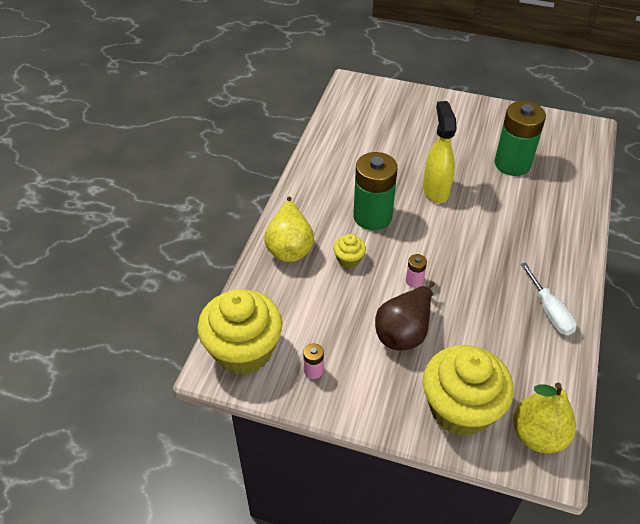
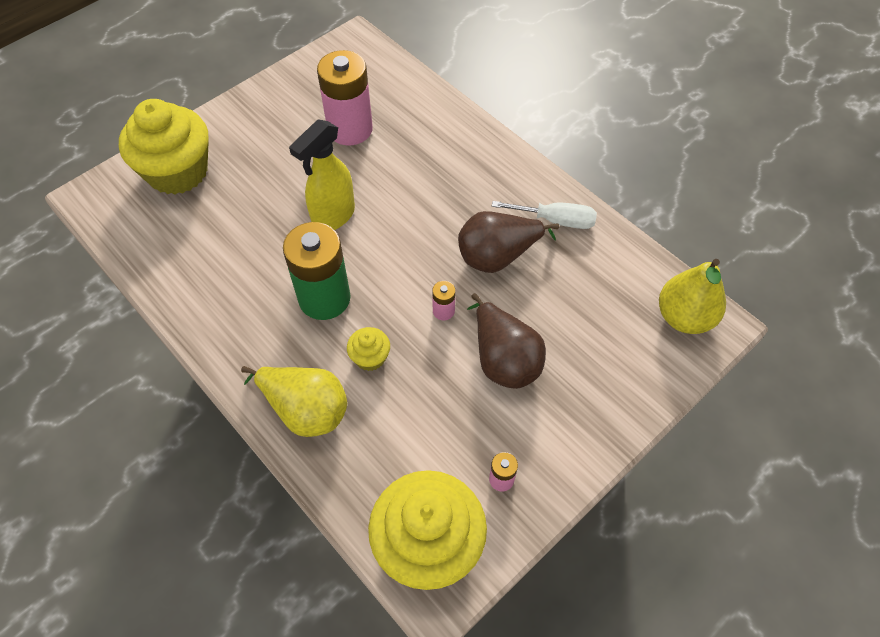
camera: 60 degrees left, 10 degrees up
yellow spray bottle [423,101,457,203] -> yellow spray bottle turned 75 degrees counterclockwise [289,119,355,230]
yellow cupcake [423,345,514,436] -> yellow cupcake moved to [119,99,209,194]
green battery [495,101,546,176] -> pink battery [317,50,373,145]
none -> brown pear [458,211,559,273]

